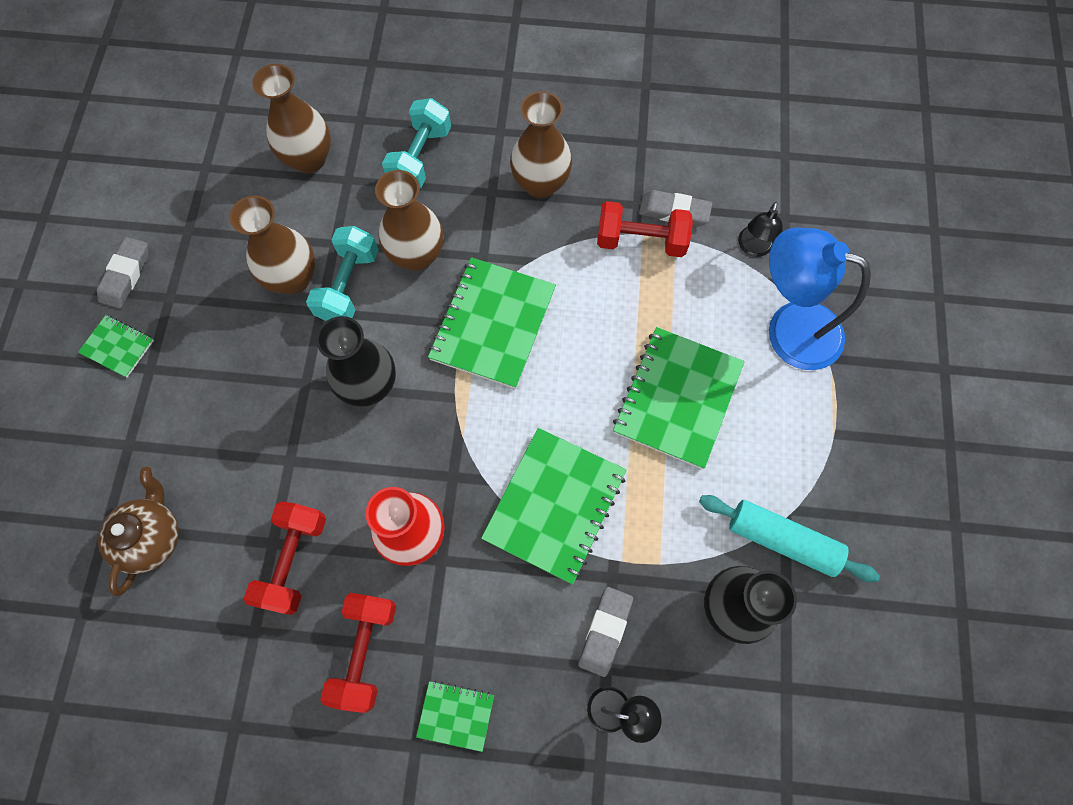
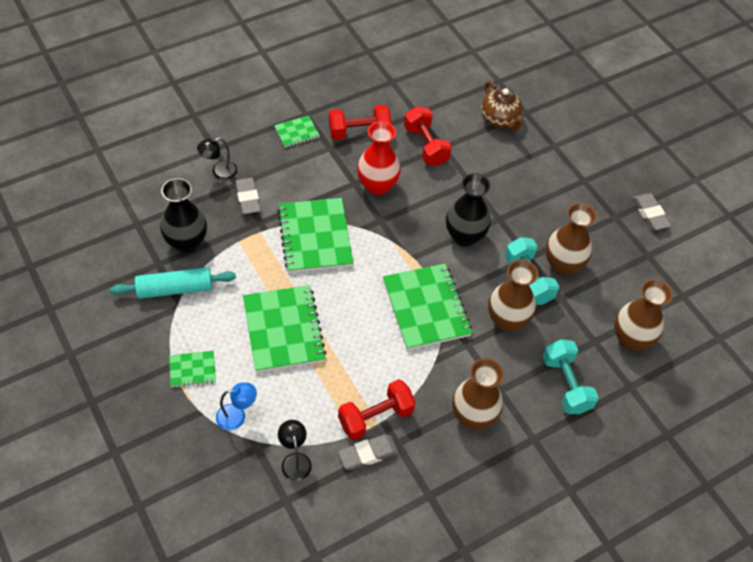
camera: 140 degrees right, 15 degrees down
green notebook [78,315,154,378] -> green notebook moved to [169,351,216,388]
red dumbbell [320,593,396,713] -> red dumbbell turned 75 degrees counterclockwise [329,105,392,140]
blue lamp [769,227,871,370] -> blue lamp [216,383,257,430], size x0.49

